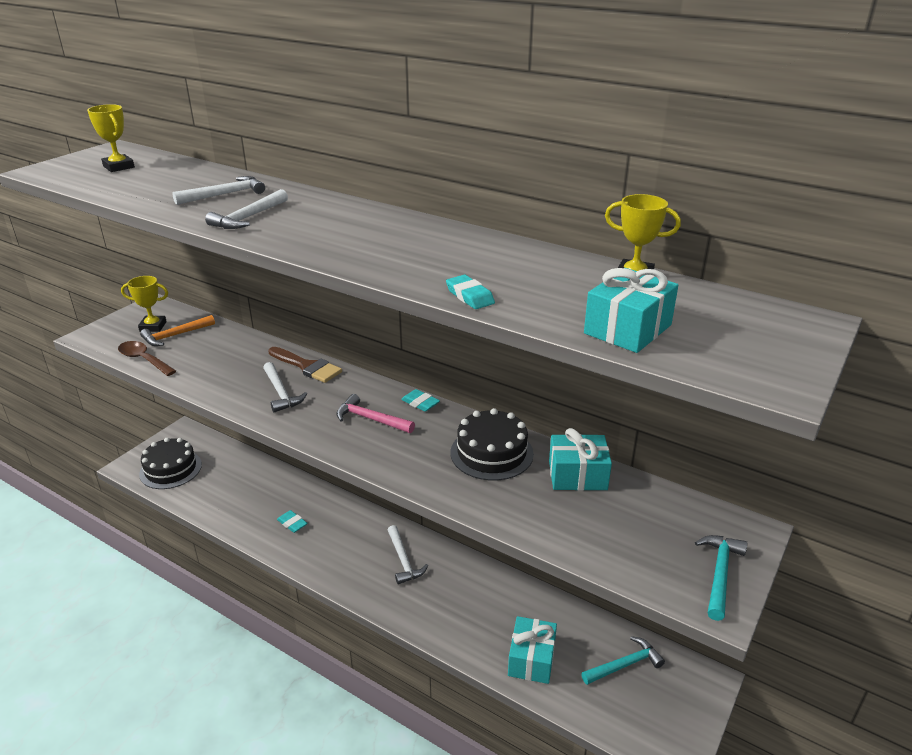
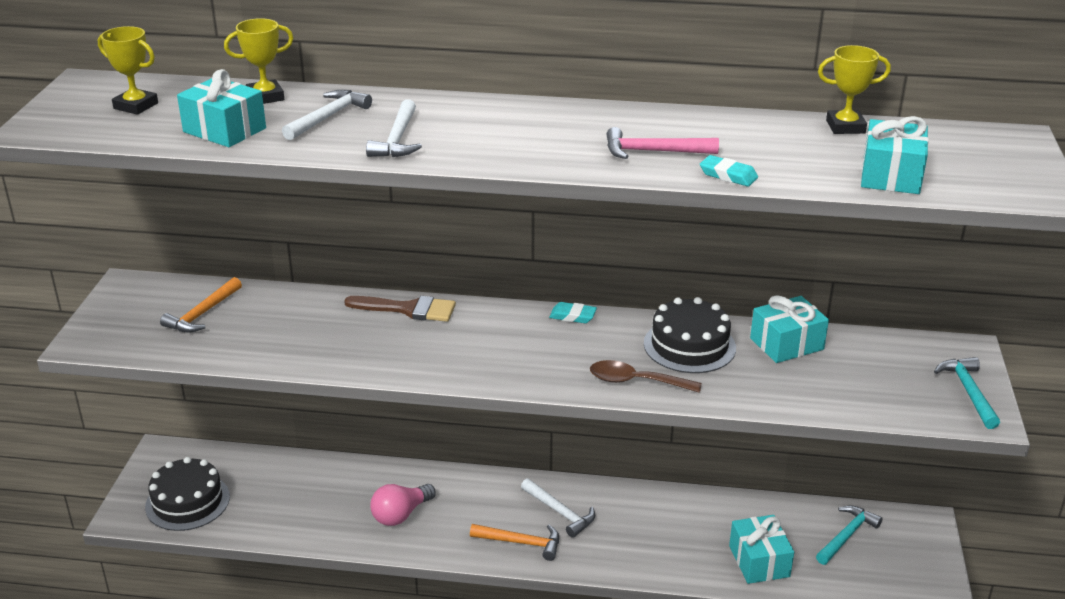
camera: 25 degrees left, 0 degrees up
brown spoon [118,341,176,376] -> brown spoon moved to [590,360,702,393]
yellow trophy [121,276,168,332] -> yellow trophy moved to [224,18,293,104]
white hammer [263,362,307,412] -> none
turquoise eraser [277,510,308,533] -> pink light bulb [370,484,436,526]
pink hammer [336,394,415,433] -> pink hammer moved to [607,127,719,159]
none -> turquoise gift [177,69,266,147]
none -> orange hammer [470,524,559,561]

